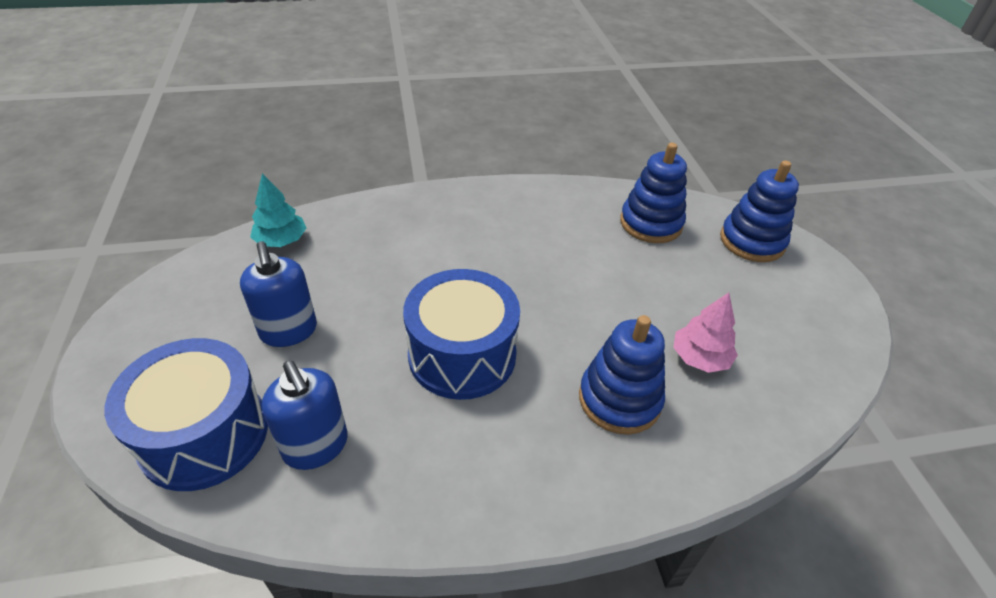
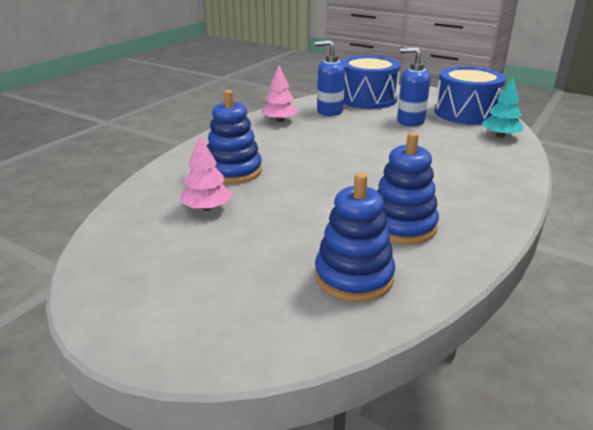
camera: 135 degrees right, 15 degrees down
blue drum [403,269,520,400] -> blue drum moved to [434,66,506,125]
blue stacking toy [720,160,799,262] -> blue stacking toy moved to [377,132,439,244]
none -> pink tree [262,65,298,122]

